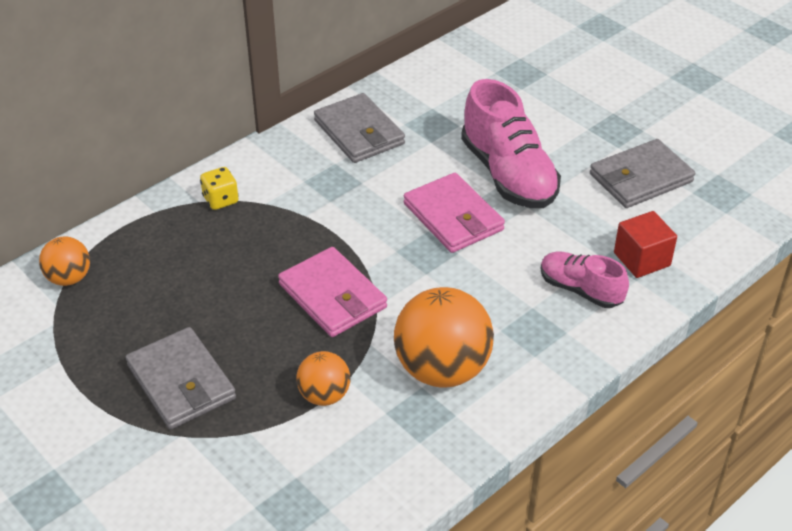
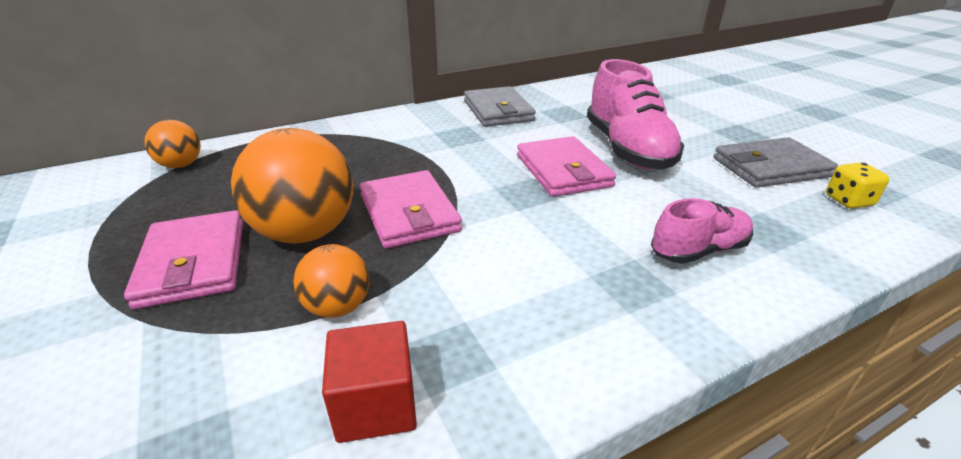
camera: 15 degrees right, 10 degrees down
grey wallet [126,327,236,429] -> pink wallet [124,210,243,309]
yellow dice [200,167,239,210] -> yellow dice moved to [826,162,889,209]
orange ball [394,287,494,388] -> orange ball moved to [231,128,353,243]
pink shoe [541,251,629,308] -> pink shoe turned 105 degrees clockwise [651,198,753,264]
red cube [614,211,677,278] -> red cube moved to [322,321,417,443]

